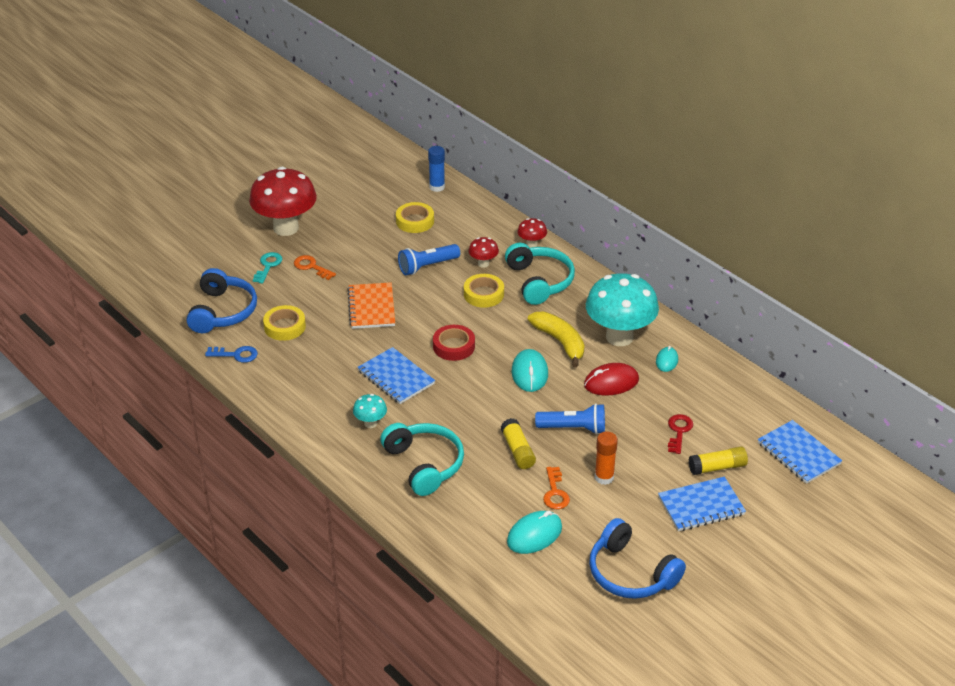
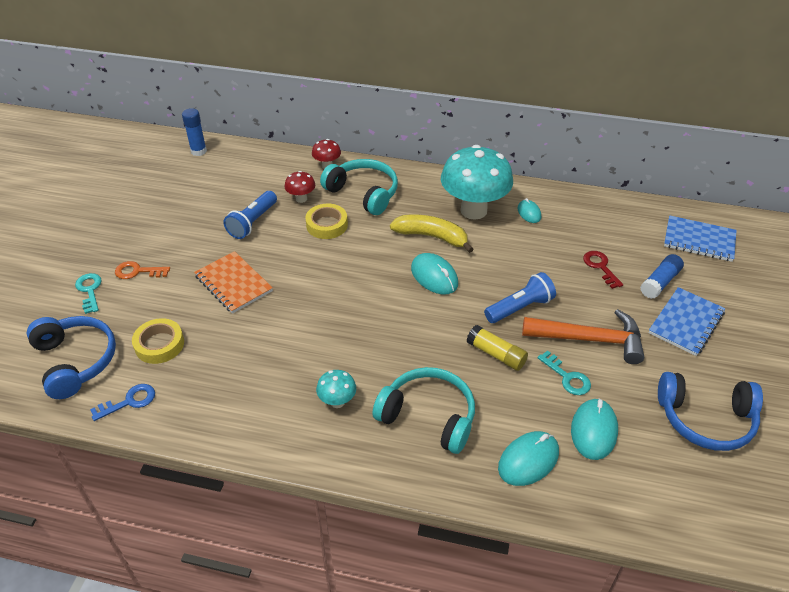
camera: 35 degrees left, 5 degrees up
red mushroom [249,167,317,236] -> none
blue notebook [358,347,435,404] -> none
yellow tape [396,202,434,233] -> none
red tape [433,325,475,361] -> none
orange key [543,467,570,509] -> turquoise key [537,350,591,395]
red mouse [584,363,639,396] -> none
orange glue stick [595,431,618,485] -> orange hammer [522,309,644,364]
yellow glue stick [689,446,748,475] -> blue glue stick [640,254,684,299]
none -> turquoise mouse [498,431,559,486]

